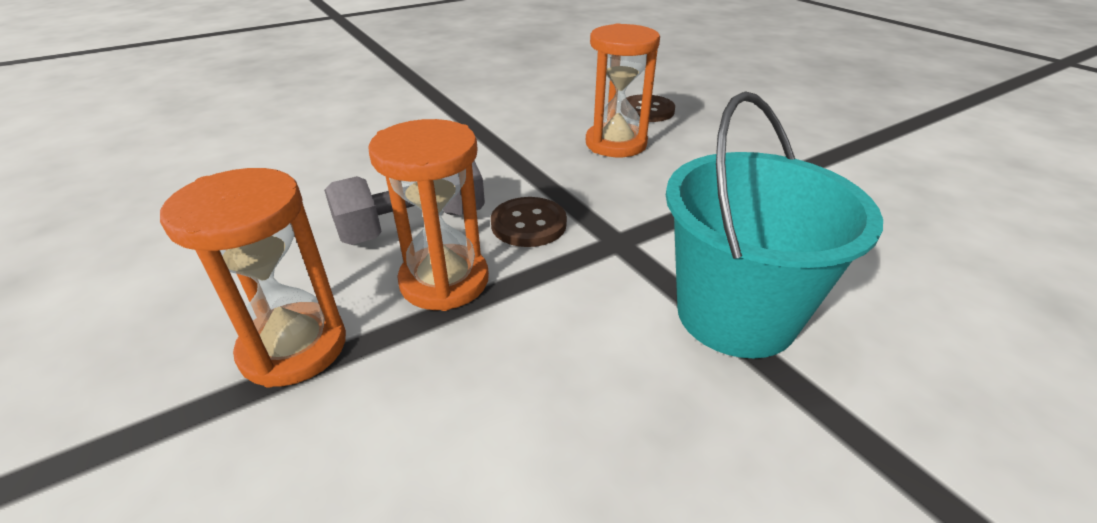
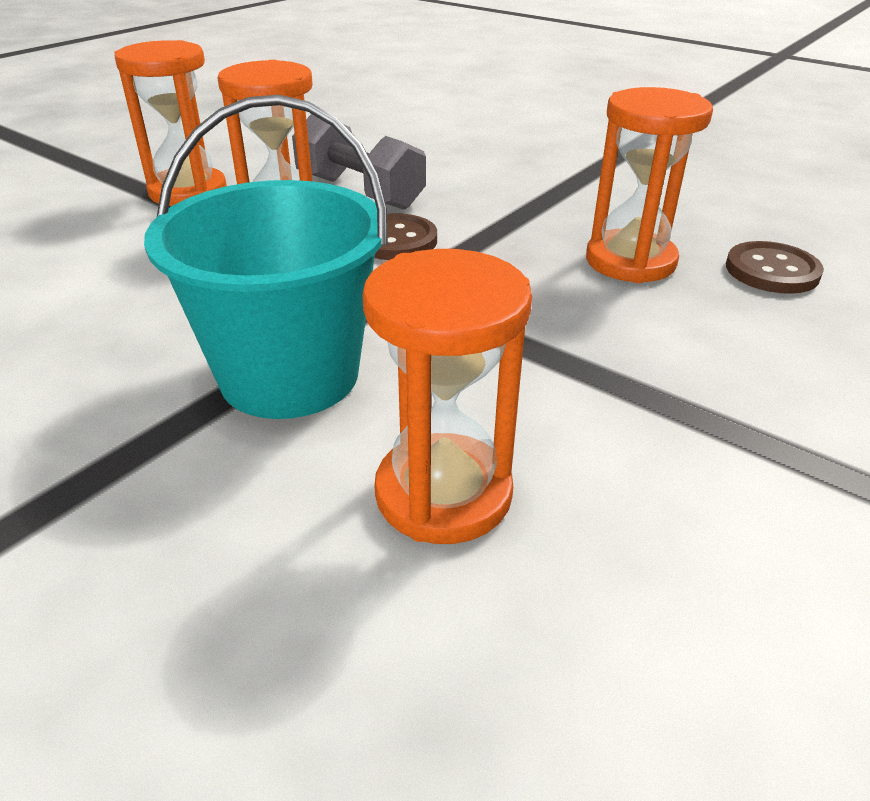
camera: 70 degrees right, 0 degrees up
none -> orange hourglass [362,249,532,544]

